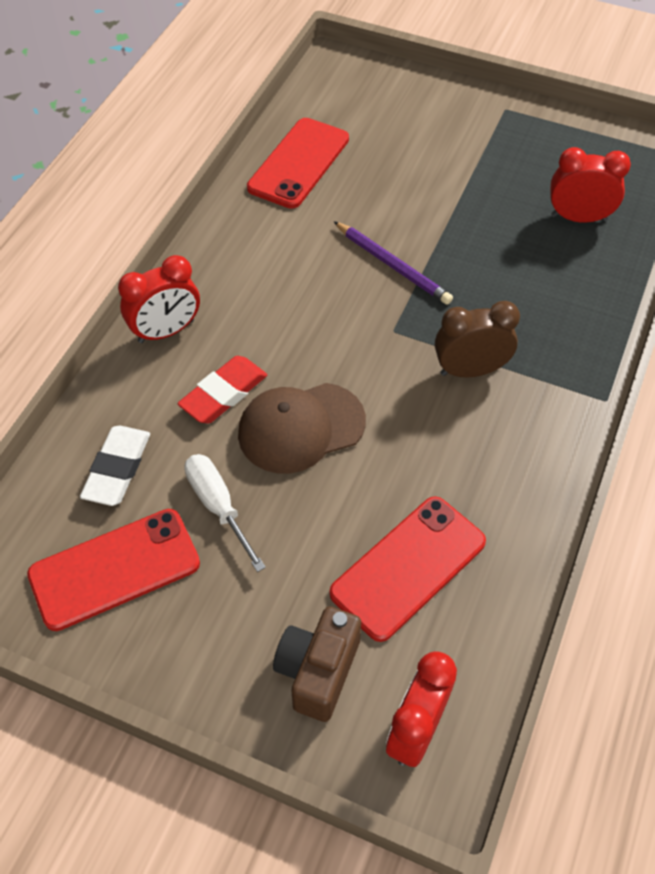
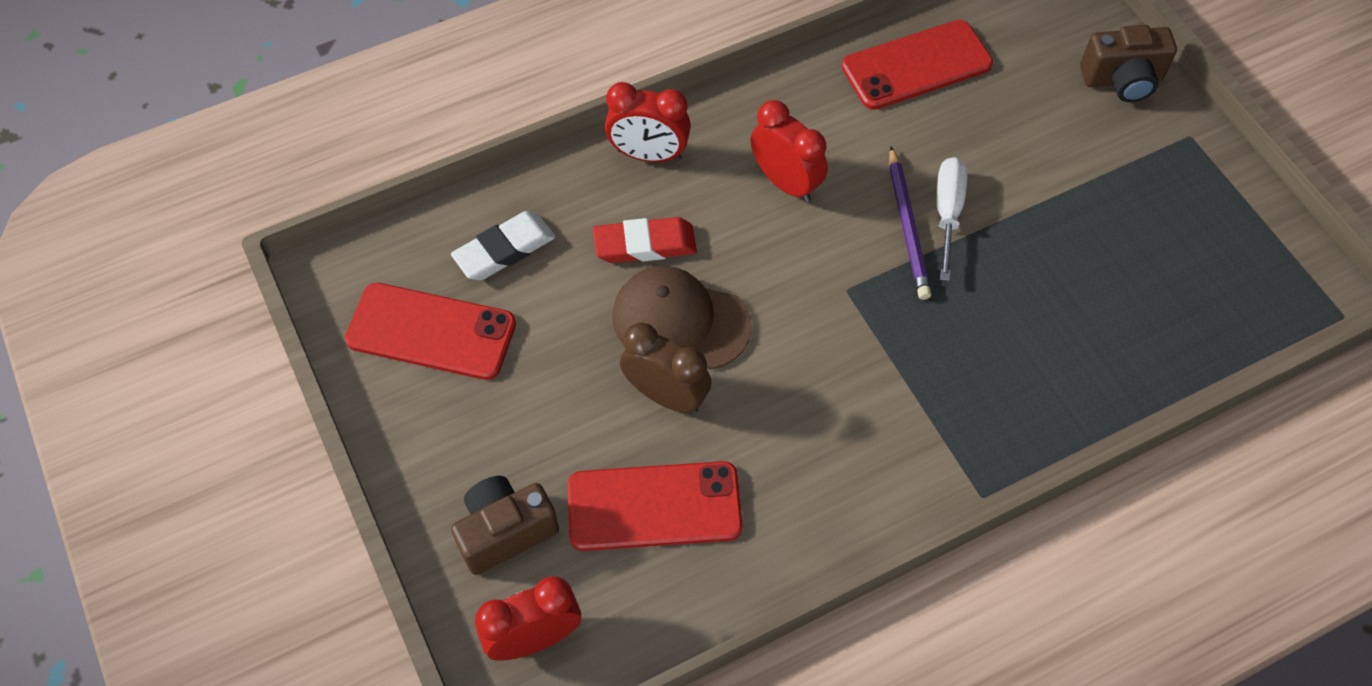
camera: 40 degrees right, 5 degrees up
white screwdriver [185,454,266,572] -> white screwdriver moved to [937,157,968,281]
brown clock [435,301,520,377] -> brown clock moved to [620,323,712,413]
red clock [550,147,631,222] -> red clock moved to [751,100,828,202]
none -> brown camera [1080,25,1177,102]

